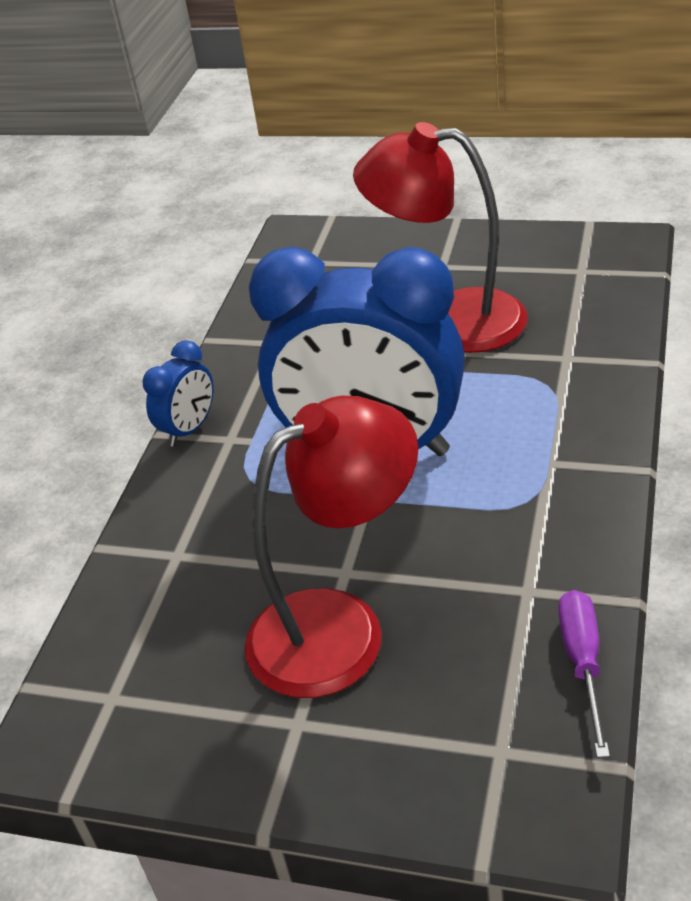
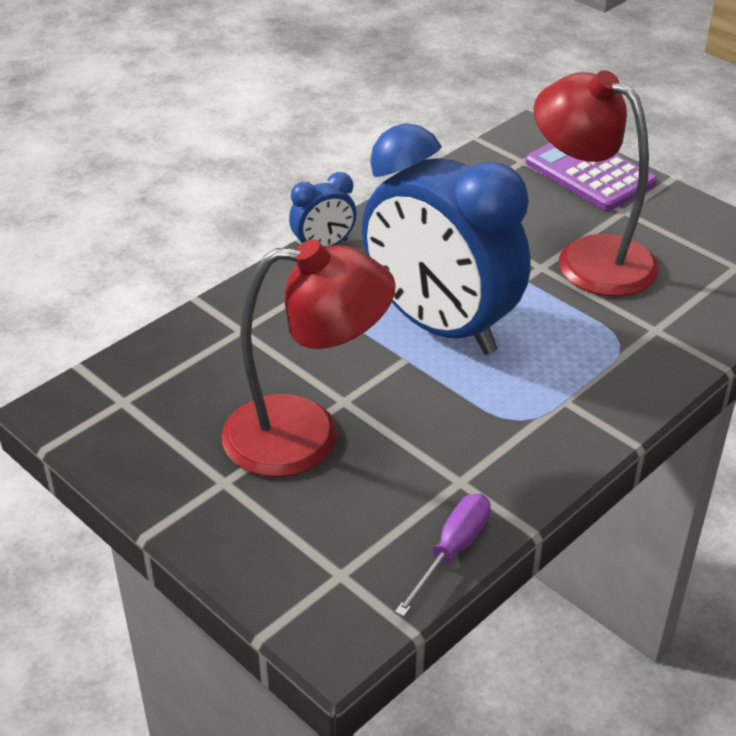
camera: 25 degrees right, 0 degrees up
none -> purple calculator [525,143,657,211]

